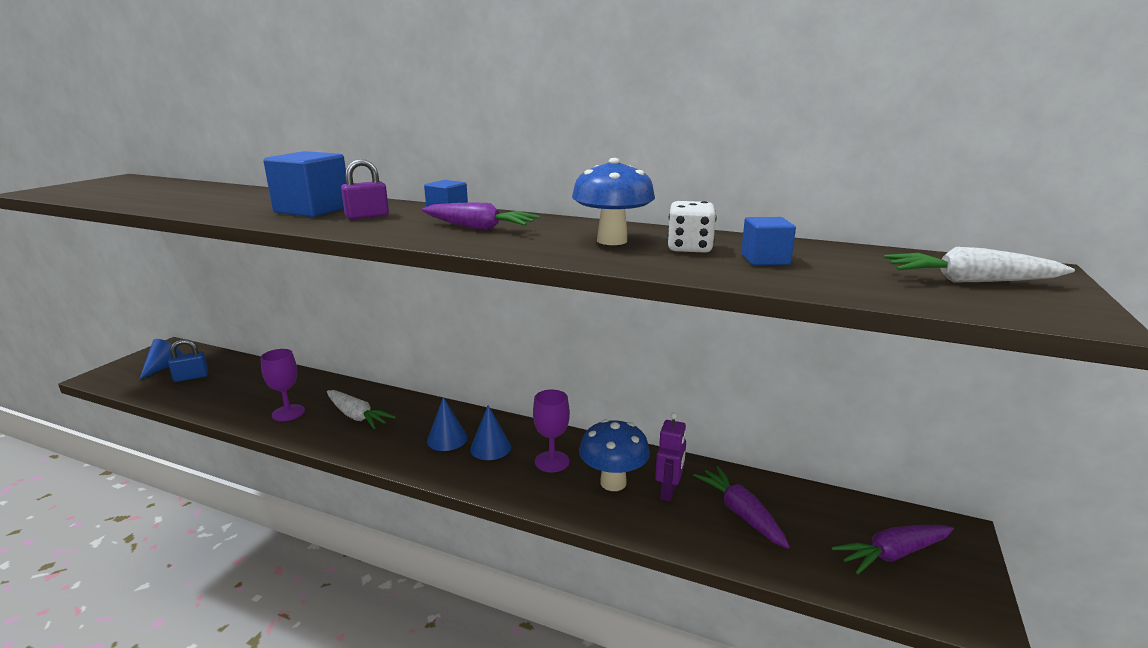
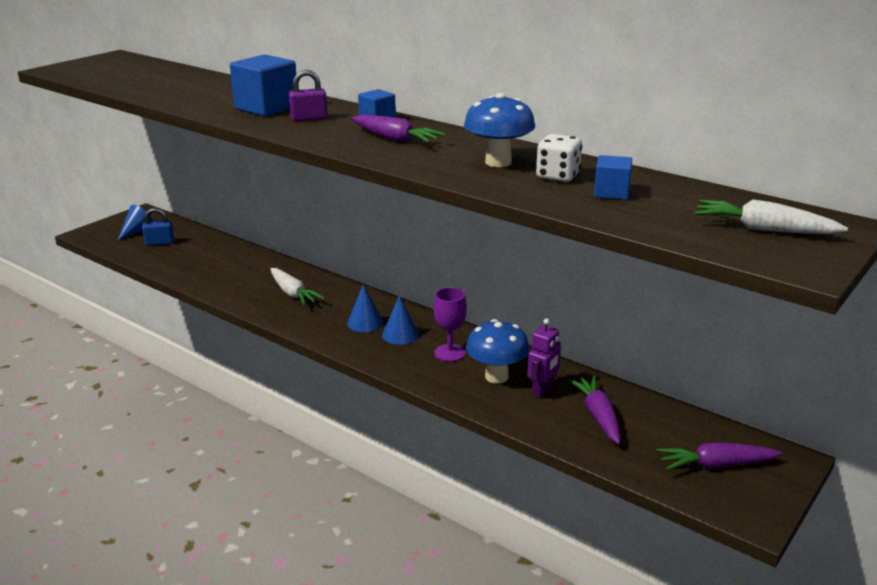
camera: 15 degrees right, 5 degrees up
purple goblet [260,349,305,421] -> none

